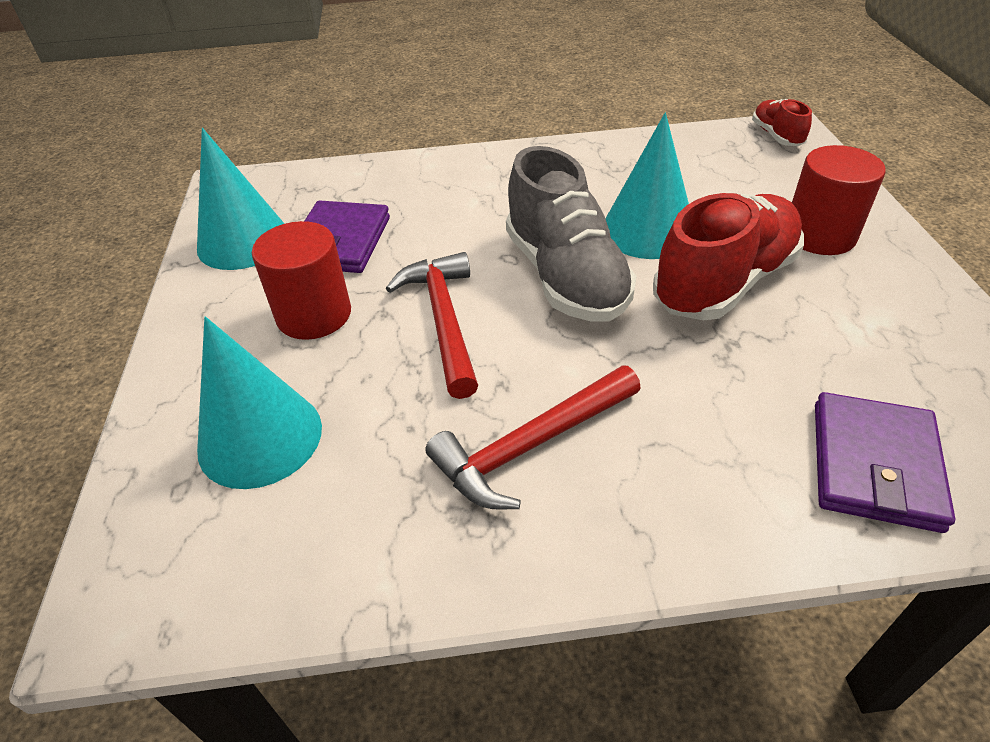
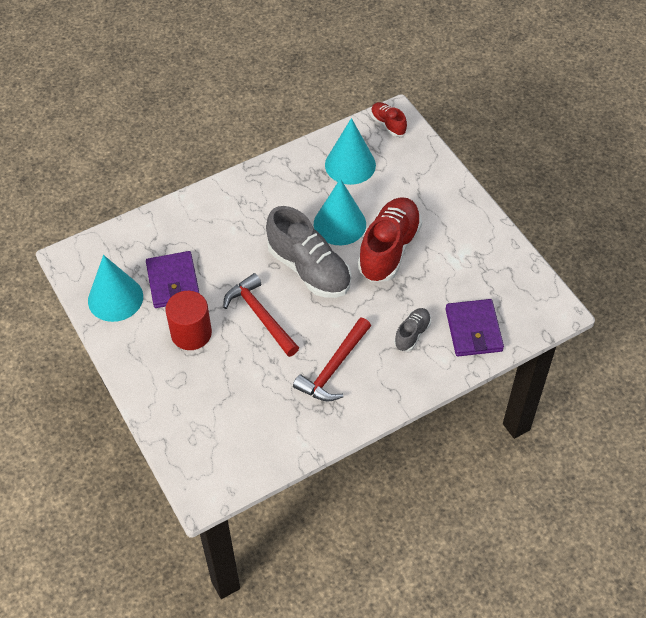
camera: 25 degrees left, 10 degrees up
turquoise cone [197,317,322,489] -> turquoise cone moved to [325,118,376,185]
red cylinder [792,145,885,255] -> none
none -> grey shoe [394,308,431,351]

